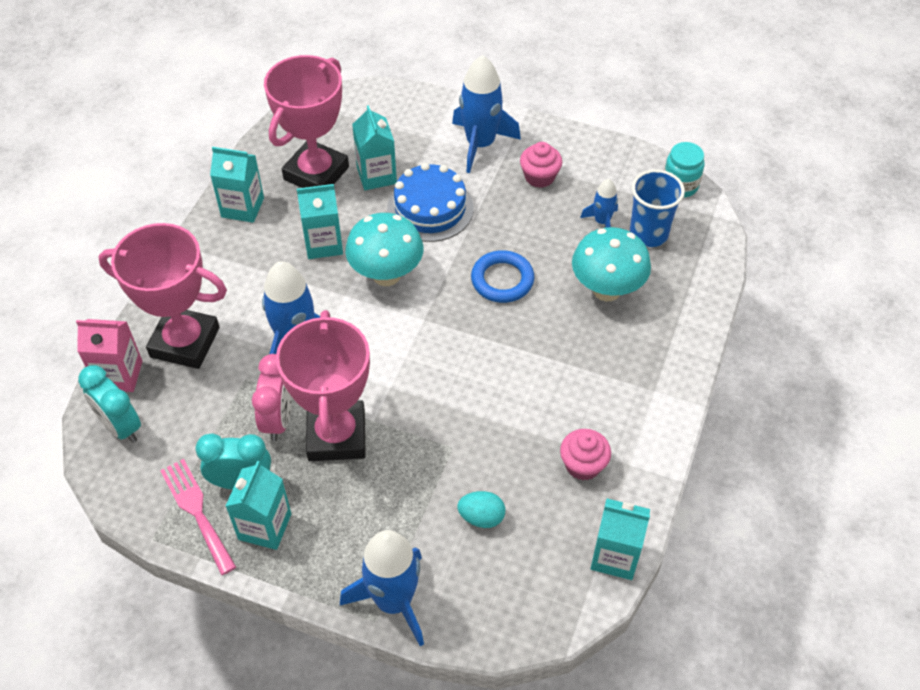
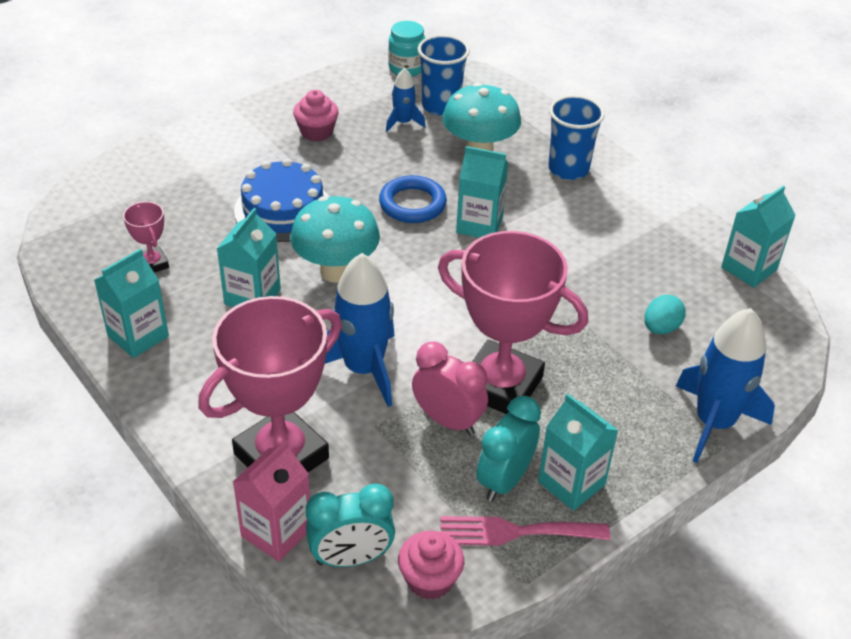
camera: 60 degrees left, 10 degrees down
pink trophy [264,55,349,188] -> pink trophy [123,201,169,273], size x0.44
turquoise carton [352,105,397,190] -> turquoise carton moved to [456,146,508,238]
blue rocket [452,55,521,173] -> none
pink cupcake [560,429,611,480] -> pink cupcake moved to [398,531,464,600]
none -> blue cup [548,95,605,180]

